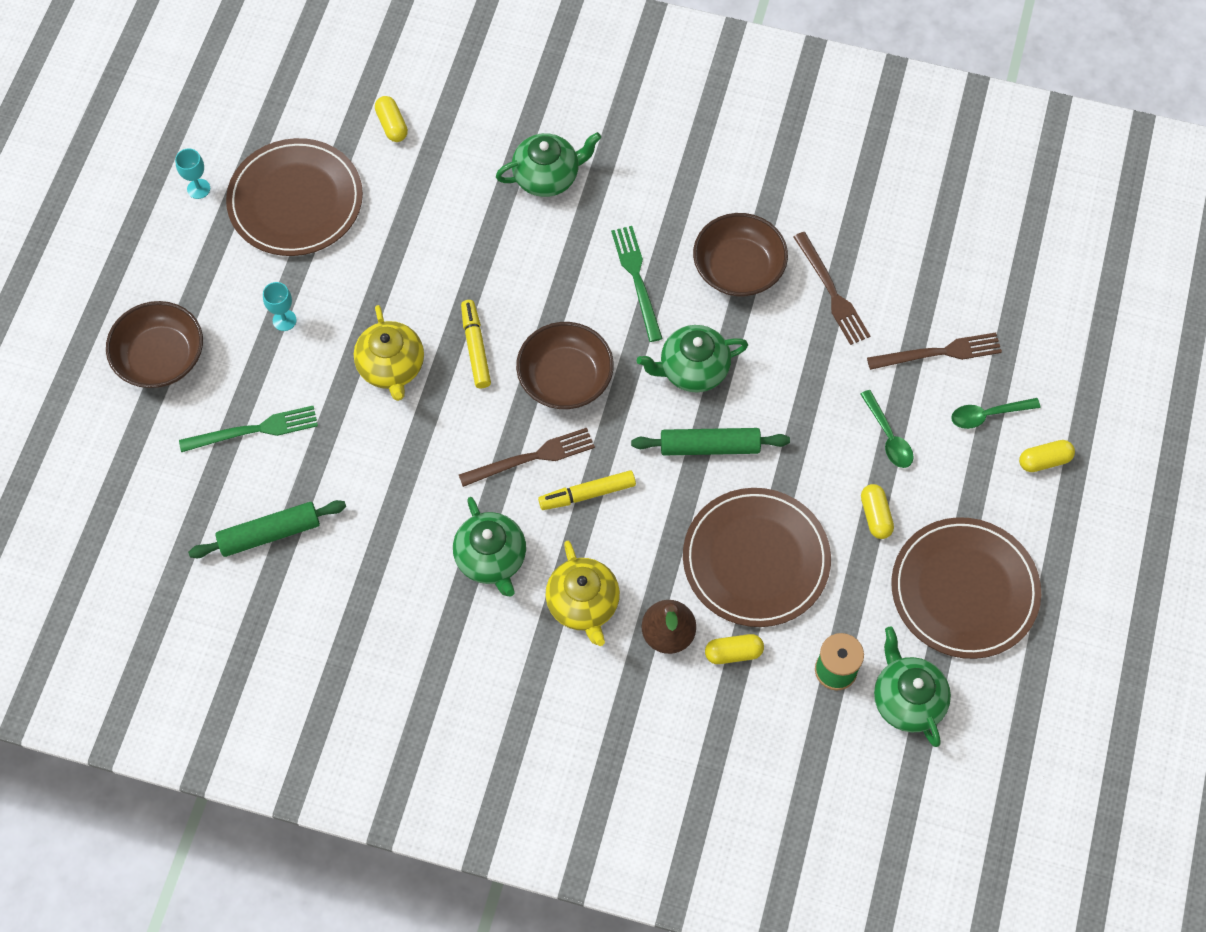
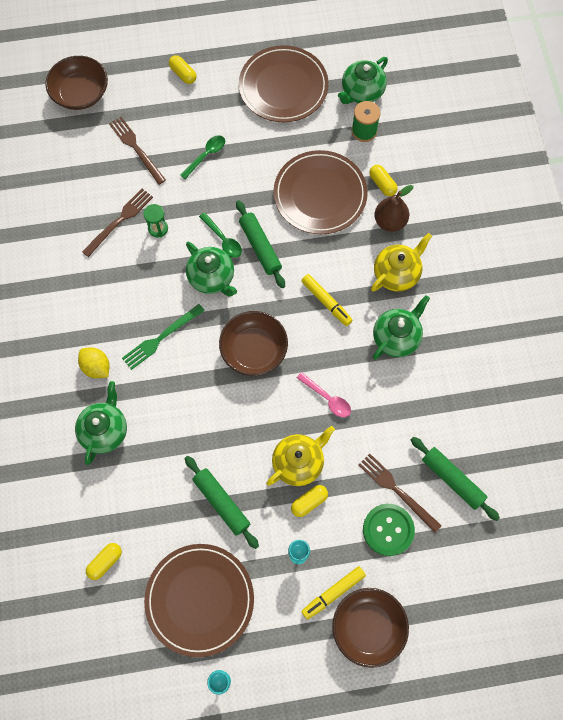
camera: 115 degrees left, 5 degrees up
green fork [179,406,318,452] -> green button [363,504,415,556]
brown fork [459,428,595,487] -> brown fork moved to [359,453,442,533]
yellow marker [461,300,491,388] -> yellow marker moved to [301,566,366,620]
green teapot [496,132,601,197] -> green teapot turned 60 degrees clockwise [75,381,127,465]
brown bowl [693,213,788,297] -> brown bowl moved to [45,56,108,110]
yellow capsule [861,484,894,539] -> yellow capsule moved to [291,485,328,517]
green spoon [951,398,1040,429] -> green spoon moved to [199,212,242,258]
none -> yellow lemon [78,347,110,378]
none -> green hourglass [143,204,168,238]
none -> green rolling pin [185,456,259,549]
none -> pink spoon [297,372,351,417]

